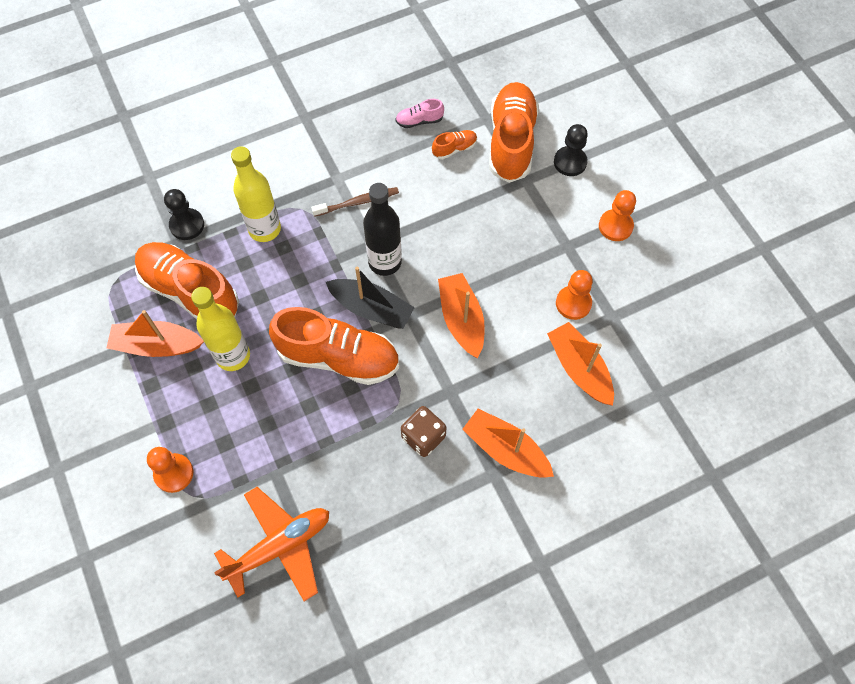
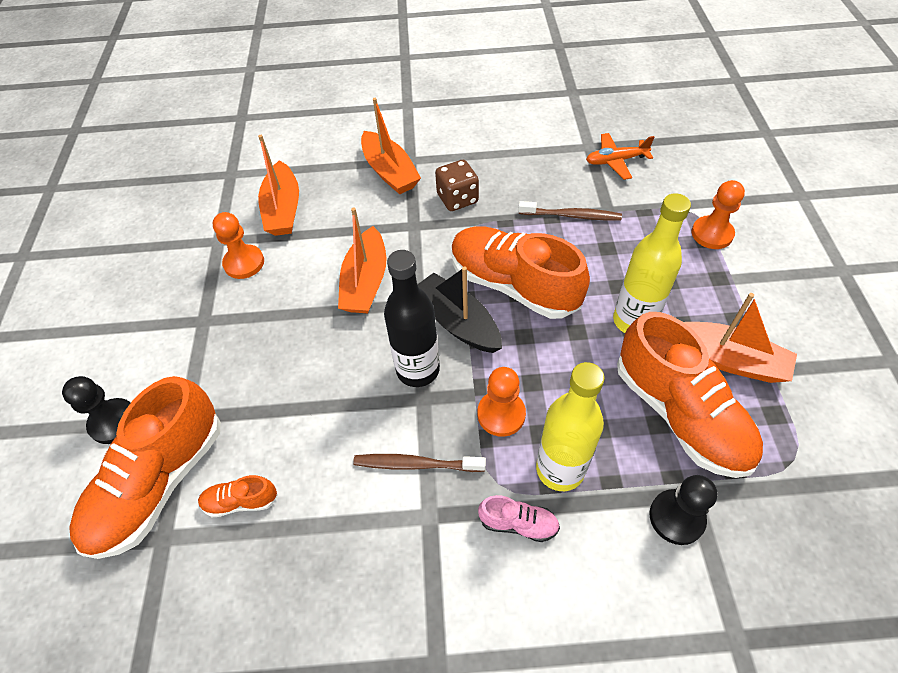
camera: 155 degrees left, 10 degrees down
orange plane [214,487,329,601] -> orange plane [586,133,654,180], size x0.61
pink shoe [395,99,444,128] -> pink shoe moved to [478,495,560,542]
orange pawn [599,190,636,241] -> orange pawn moved to [477,367,526,437]
none -> brown toothbrush [518,201,622,220]

